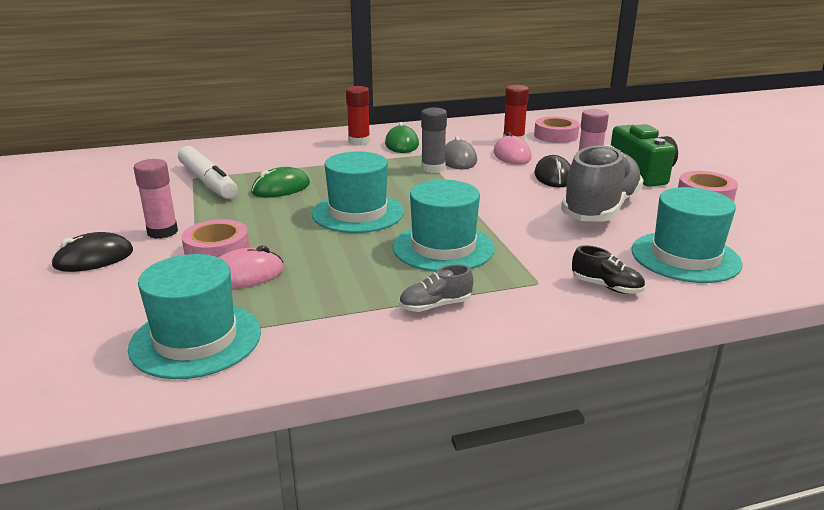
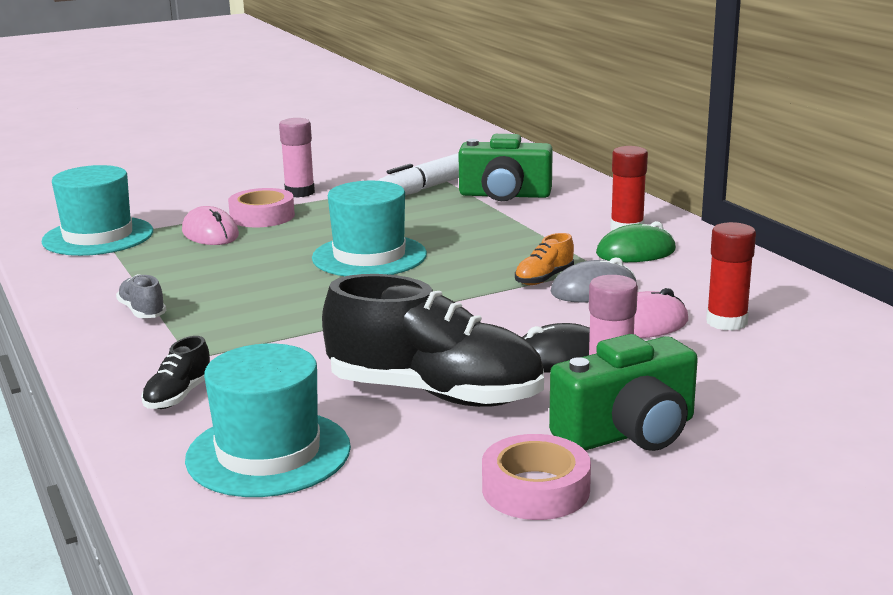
camera: 80 degrees right, 5 degrees down
black mouse [51,232,133,272] -> none
green mouse [251,167,310,198] -> none
turquoise hat [393,180,495,272] -> none
grey glue stick [421,107,447,173] -> orange shoe [515,233,574,285]
pink tape [534,116,580,143] -> none
grey shoe [561,145,644,222] -> black shoe [322,274,544,407]
none -> green camera [458,134,553,201]

